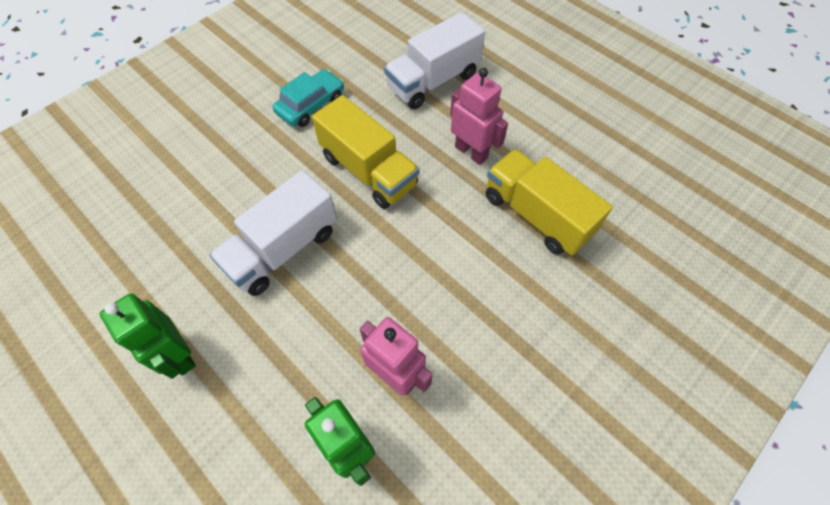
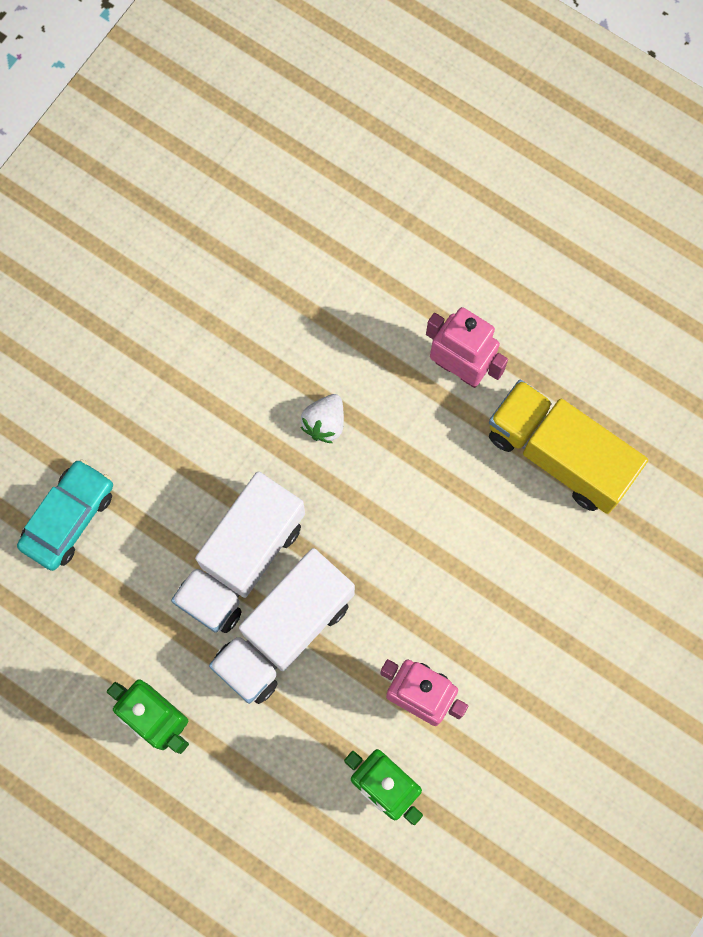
camera: 10 degrees left, 15 degrees up
turquoise car [273,69,344,127] -> turquoise car moved to [17,460,113,571]
yellow truck [312,95,419,209] -> white strawberry [301,394,344,443]
white truck [384,12,485,109] -> white truck moved to [209,548,355,704]

